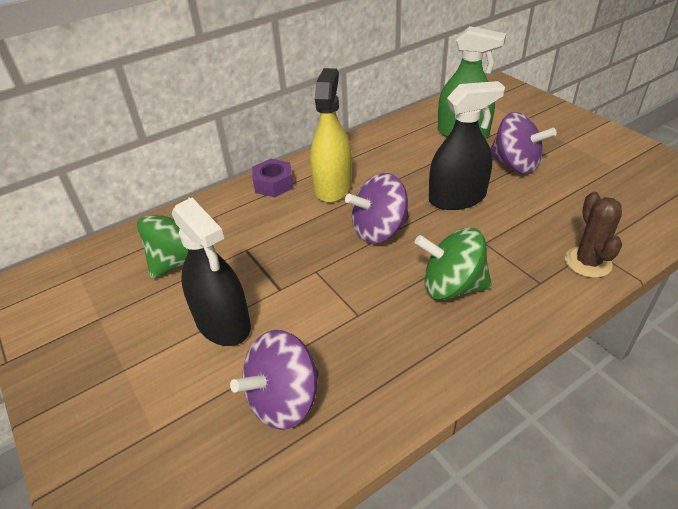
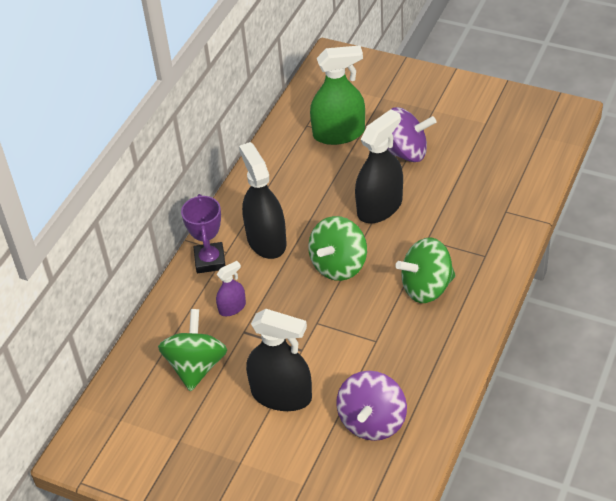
camera: 30 degrees left, 5 degrees up
purple nut [252,159,294,197] -> purple trophy [181,194,226,273]
yellow spray bottle [310,68,352,203] -> black spray bottle [239,142,286,259]
purple spinning top [345,173,409,244] -> green spinning top [308,216,367,281]
brown cactus [565,192,622,278] -> none
none -> purple spray bottle [216,261,246,316]

